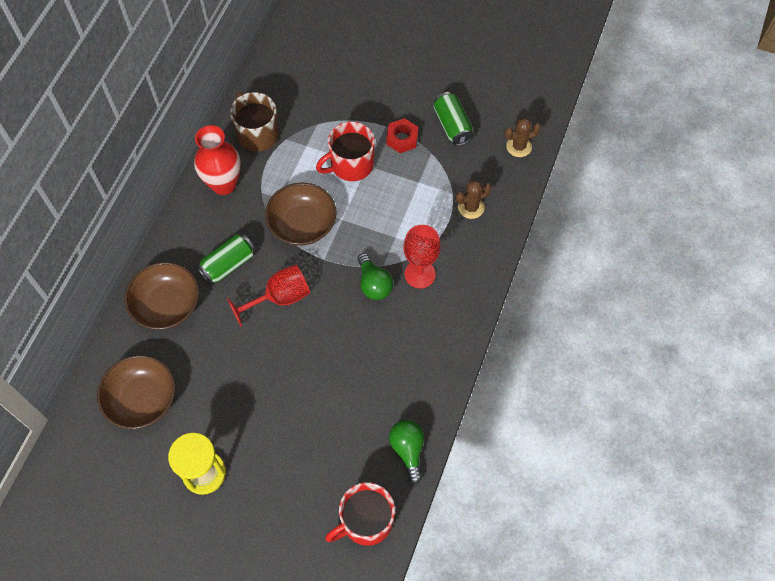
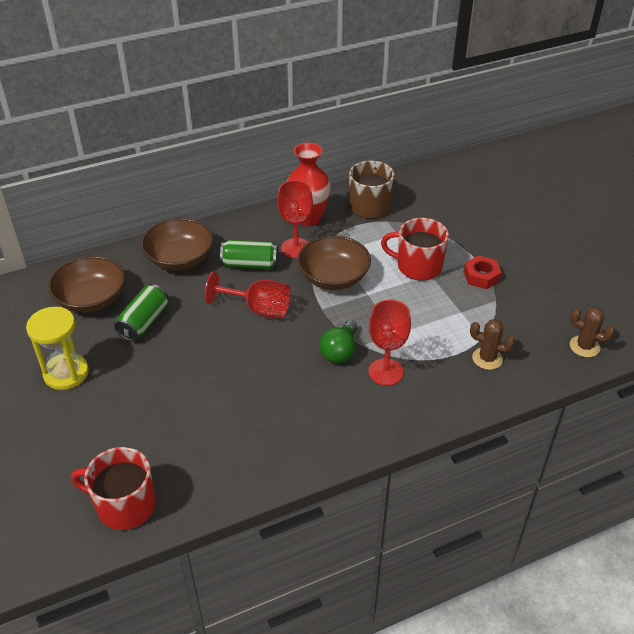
camera: 45 degrees right, 20 degrees down
green light bulb [389,420,424,484] -> none
green can [434,92,474,146] -> green can moved to [115,285,168,341]
none -> red goblet [277,180,313,258]

